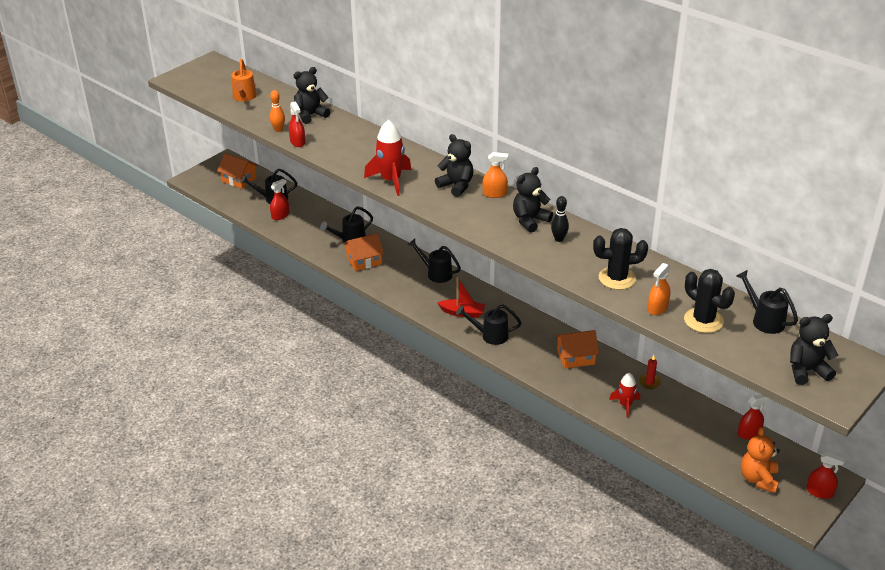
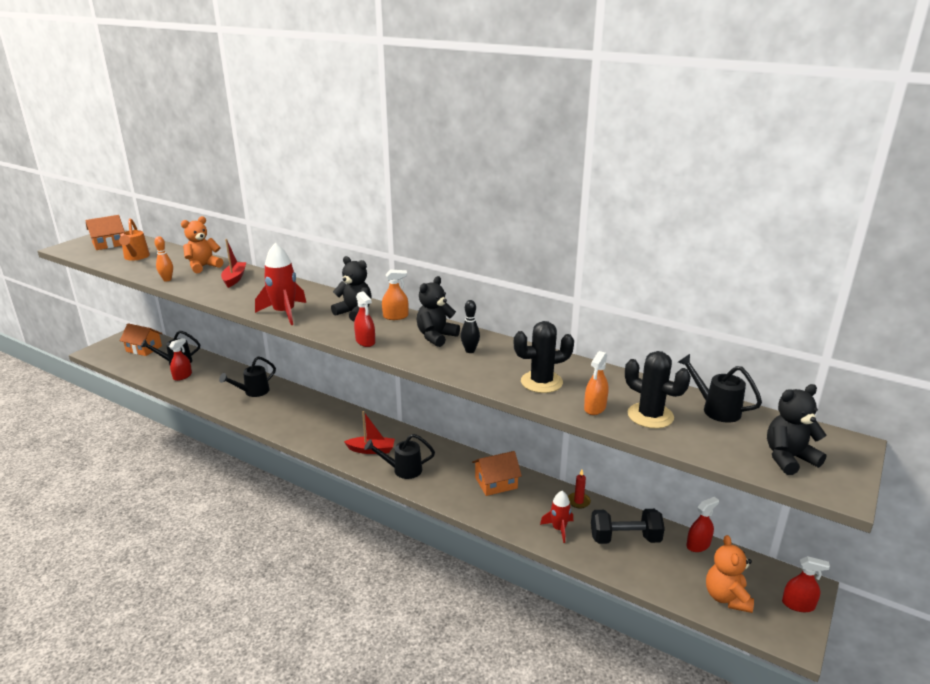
camera: 10 degrees left, 10 degrees down
red spray bottle [289,101,306,147] -> red spray bottle moved to [354,291,375,347]
black teddy bear [294,67,330,124] -> orange teddy bear [181,216,223,273]
orange house [343,233,384,271] -> orange house moved to [85,215,125,250]
black watering can [408,238,461,283] -> none
none -> red boat [221,239,246,288]
none -> black dumbbell [591,509,665,544]

